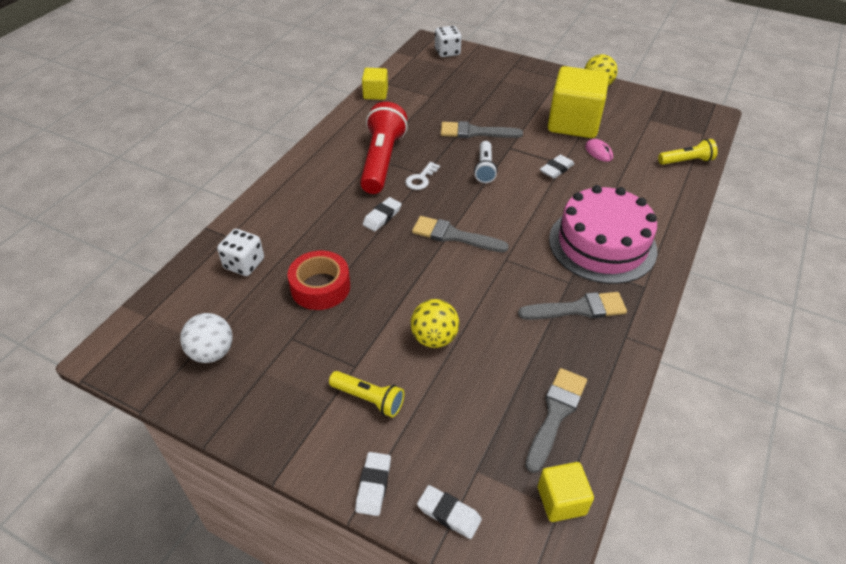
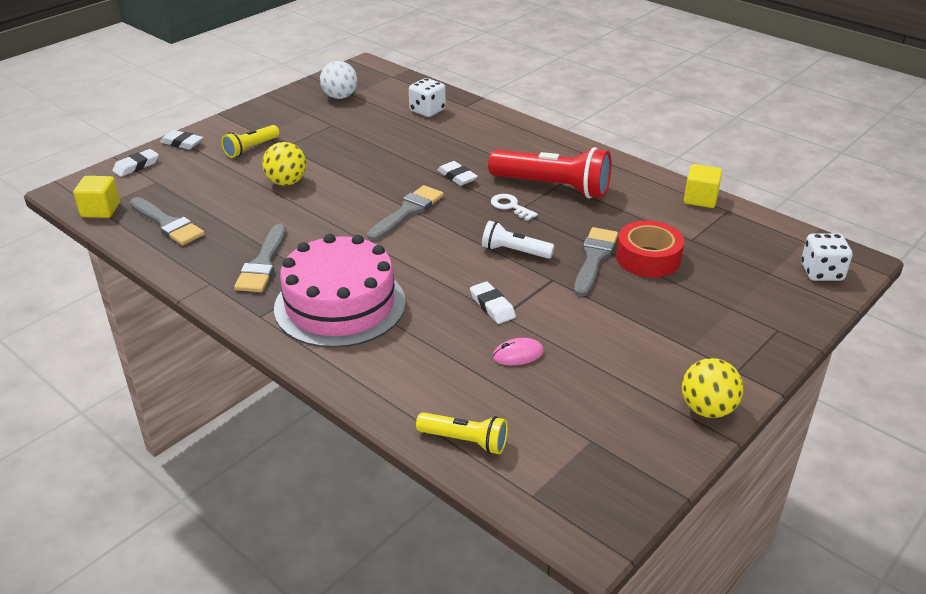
camera: 105 degrees right, 10 degrees down
red tape [288,250,350,310] -> red tape moved to [616,221,684,278]
yellow cube [548,66,609,138] -> none
yellow flashlight [658,139,718,165] -> yellow flashlight turned 75 degrees counterclockwise [416,412,508,454]

